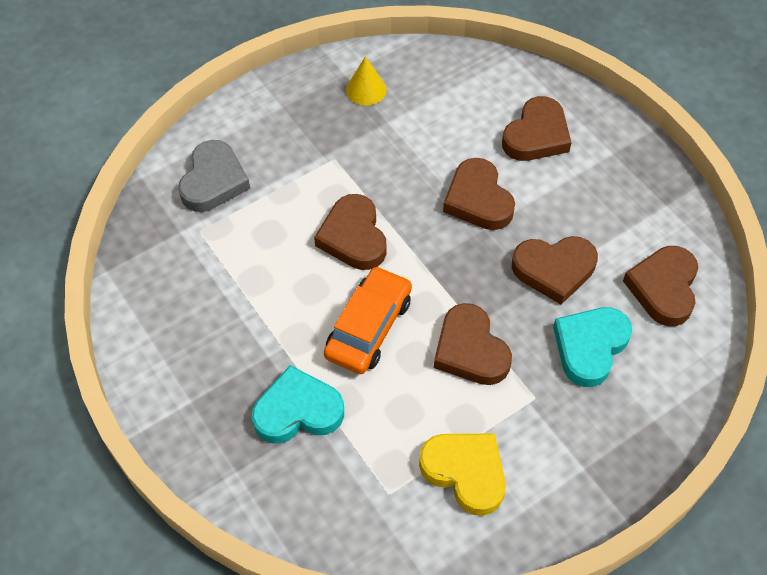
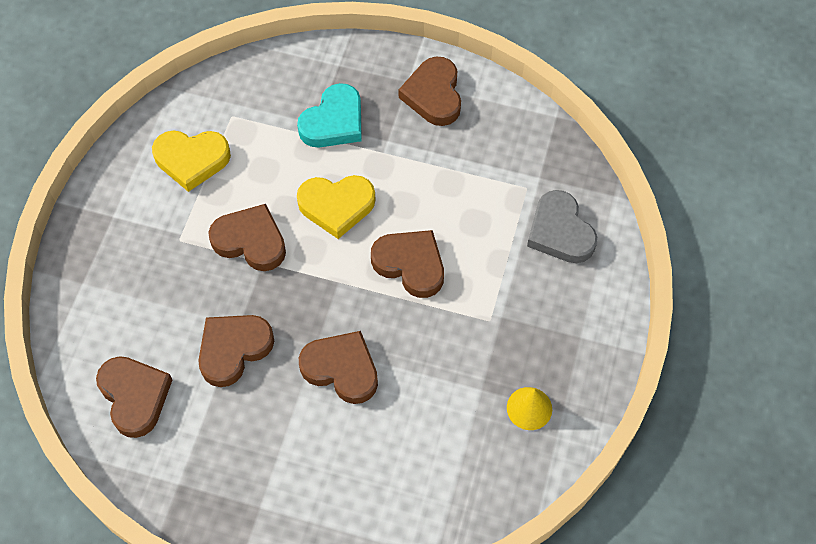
camera: 140 degrees right, 5 degrees up
orange car [324,266,412,374] -> yellow heart [297,175,375,239]
brown heart [502,96,572,161] -> brown heart moved to [399,56,461,126]
turquoise heart [553,307,632,387] -> none

